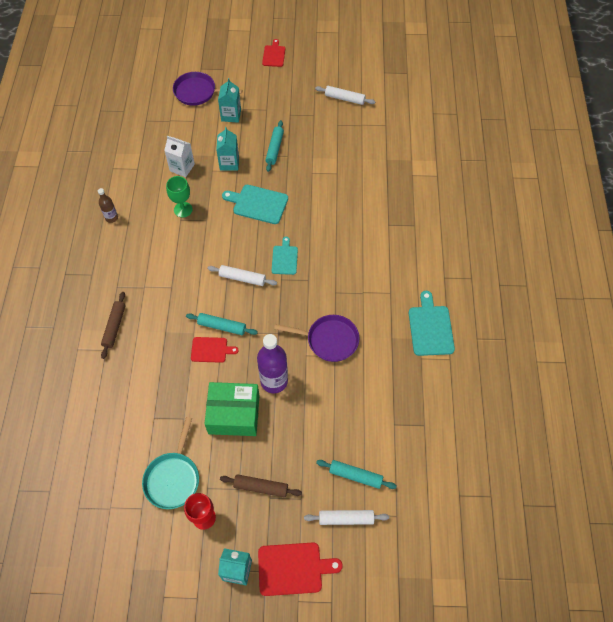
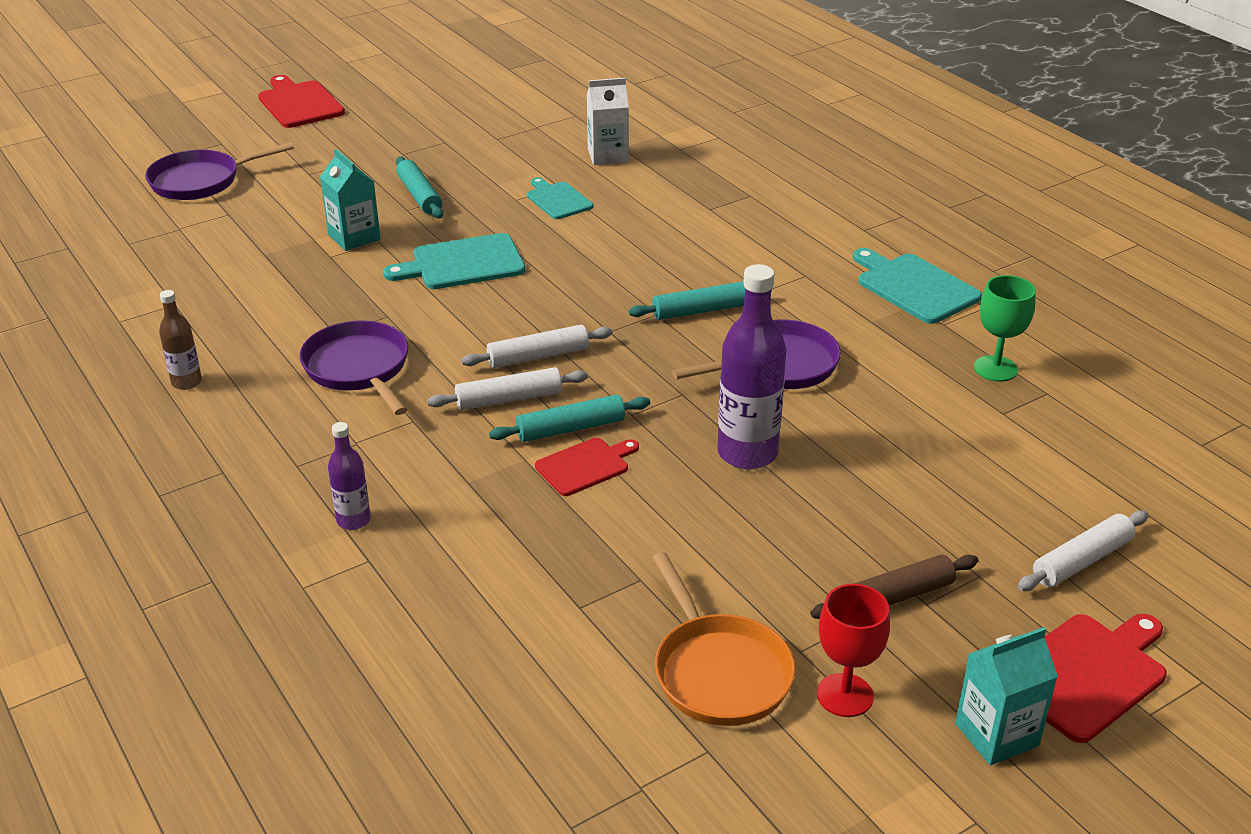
camera: 35 degrees left, 25 degrees down
brown rolling pin [101,292,125,359] -> purple bottle [328,422,371,530]
turquoise pan [142,417,199,509] -> orange pan [652,552,796,726]
white carton [164,136,195,177] -> white carton moved to [587,78,629,165]
green goblet [166,176,193,217] -> green goblet moved to [974,275,1036,382]
green box [204,382,260,436] -> none
turquoise carton [218,78,241,123] -> none
red cutting board [262,39,285,67] -> red cutting board [258,75,345,128], size x1.55
turquoise cutting board [272,237,298,275] -> turquoise cutting board moved to [527,177,593,219]
white rolling pin [315,86,376,105] -> white rolling pin moved to [427,367,588,410]
turquoise rolling pin [316,460,397,489] -> turquoise rolling pin moved to [629,282,772,320]
none -> purple pan [299,320,408,415]

